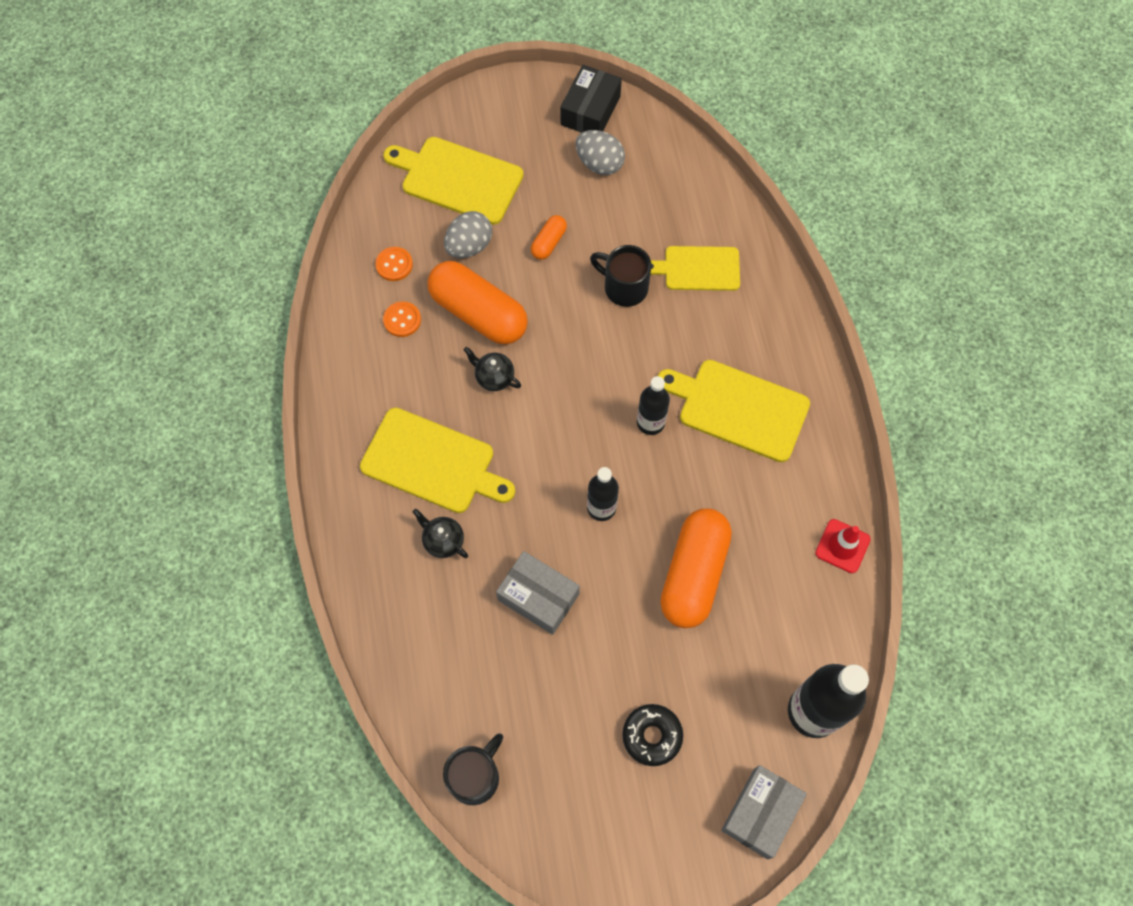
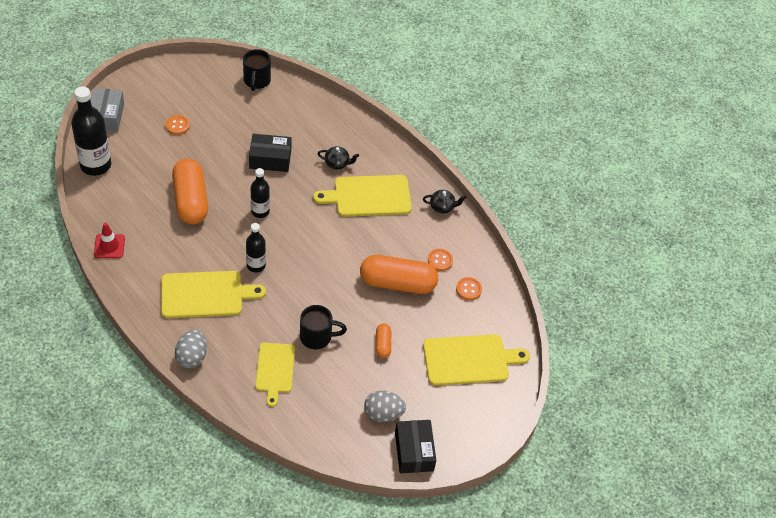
camera: 145 degrees right, 15 degrees down
grey egg [444,211,492,258] -> grey egg moved to [175,329,207,368]
black teapot [464,347,521,391] -> black teapot moved to [423,190,466,213]
grey box [496,551,580,635] -> black box [249,134,292,172]
black donut [622,704,683,766] -> orange button [165,115,190,135]
yellow cutting board [650,246,740,291] -> yellow cutting board turned 120 degrees clockwise [255,343,295,407]

